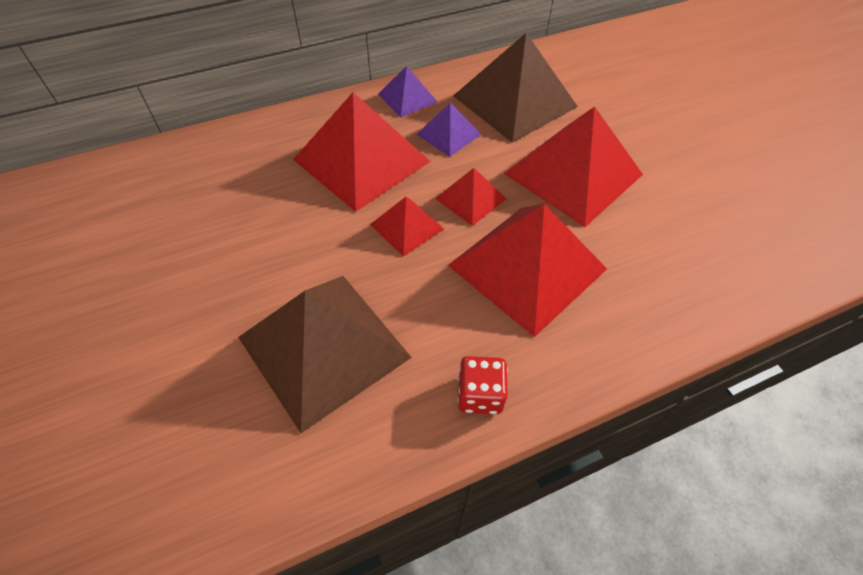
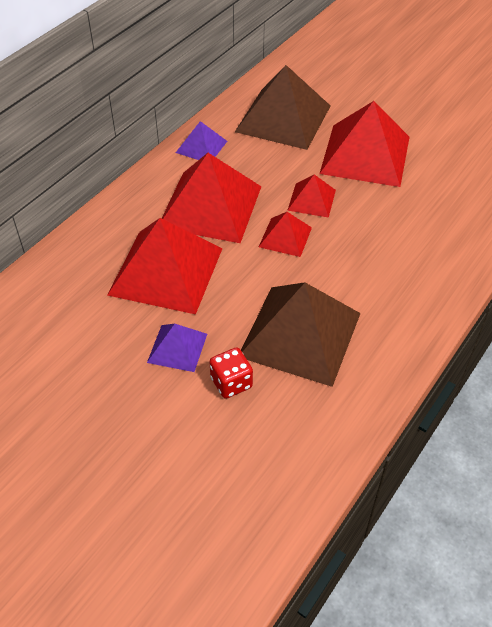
camera: 30 degrees left, 5 degrees down
purple pyramid [416,103,481,157] -> purple pyramid moved to [147,324,207,372]
red pyramid [448,204,607,337] -> red pyramid moved to [107,218,223,314]
red dice [458,356,508,414] -> red dice moved to [209,347,253,399]

